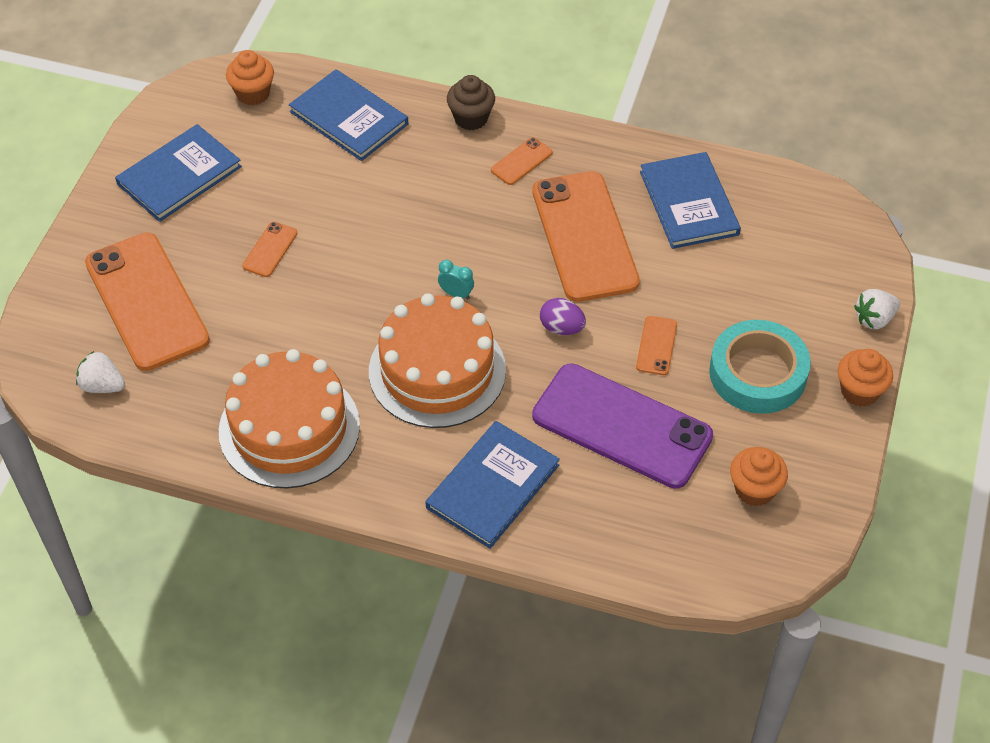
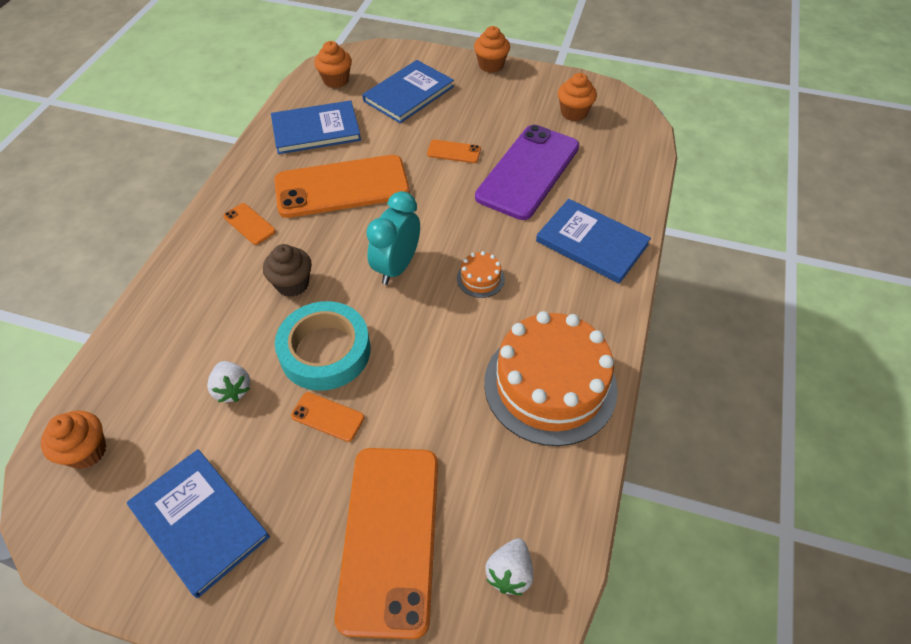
camera: 90 degrees left, 0 degrees up
orange phone [85,232,210,371] -> orange phone turned 60 degrees counterclockwise [335,448,438,639]
blue book [289,69,408,161] -> blue book moved to [362,60,454,123]
orange cake [369,293,506,428] -> orange cake [457,251,505,298], size x0.41
turquoise clock [438,260,474,300] -> turquoise clock [366,191,420,285], size x2.08
brown cupcake [447,75,495,130] -> brown cupcake moved to [263,244,312,297]
purple egg [540,298,586,335] -> none
turquoise tape [709,320,811,414] -> turquoise tape moved to [275,301,371,391]
white strawberry [854,289,900,329] -> white strawberry moved to [207,361,250,402]
none -> orange cupcake [314,41,352,88]

